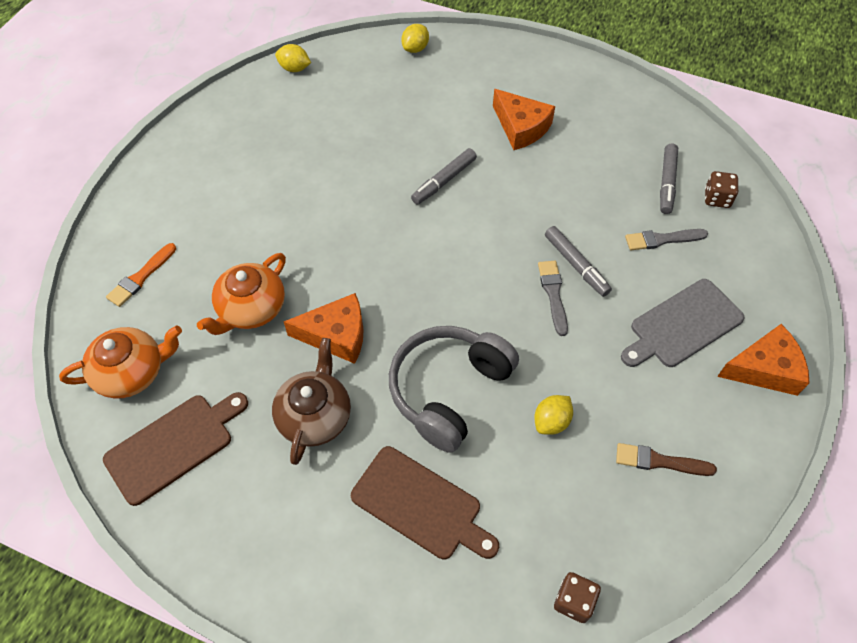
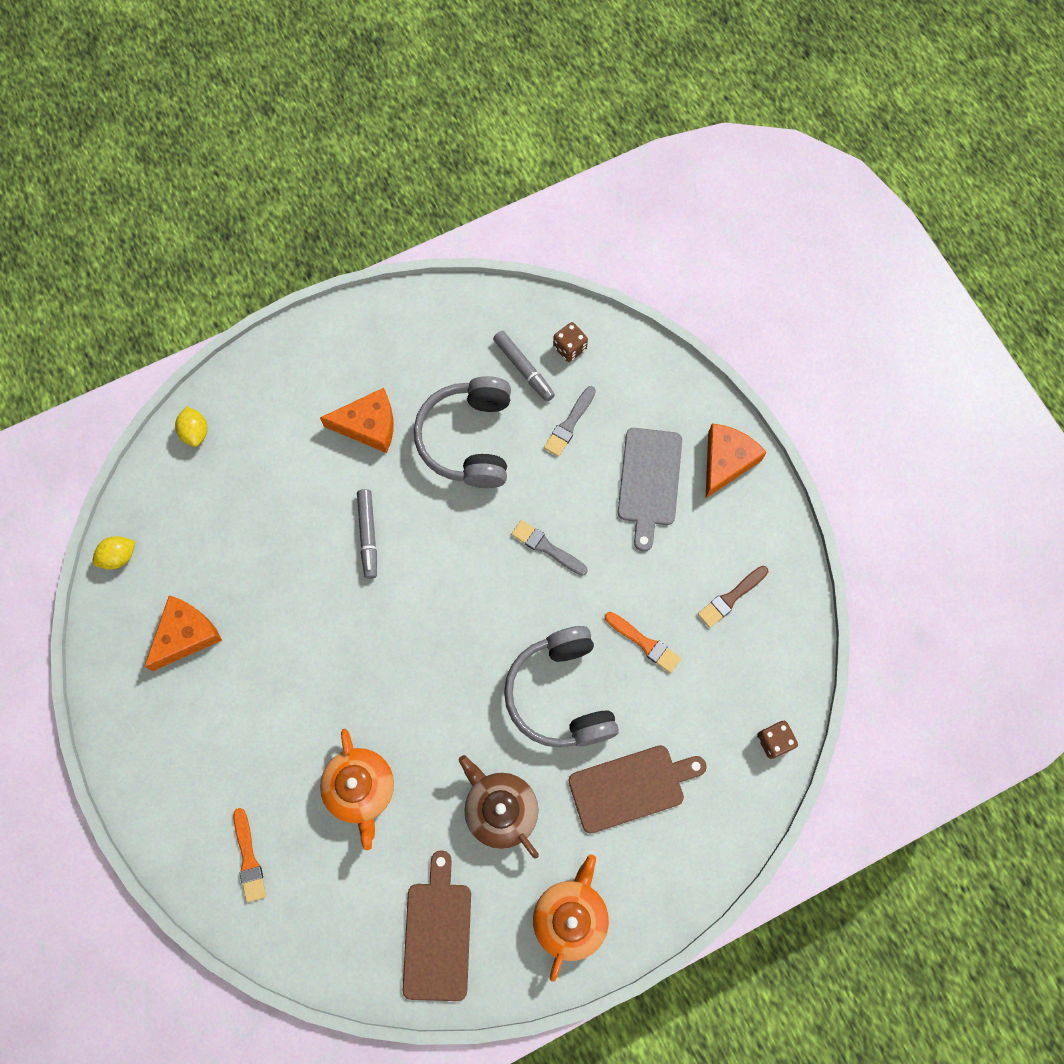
camera: 50 degrees left, 15 degrees up
orange teapot [59,326,182,399] -> orange teapot moved to [533,854,609,982]
orange cheese [284,293,363,364] -> orange cheese moved to [144,595,222,671]
yellow lemon [534,395,573,435] -> orange brush [605,612,681,673]
grey marker [545,226,612,297] -> none
none -> grey headphones [414,376,511,488]

